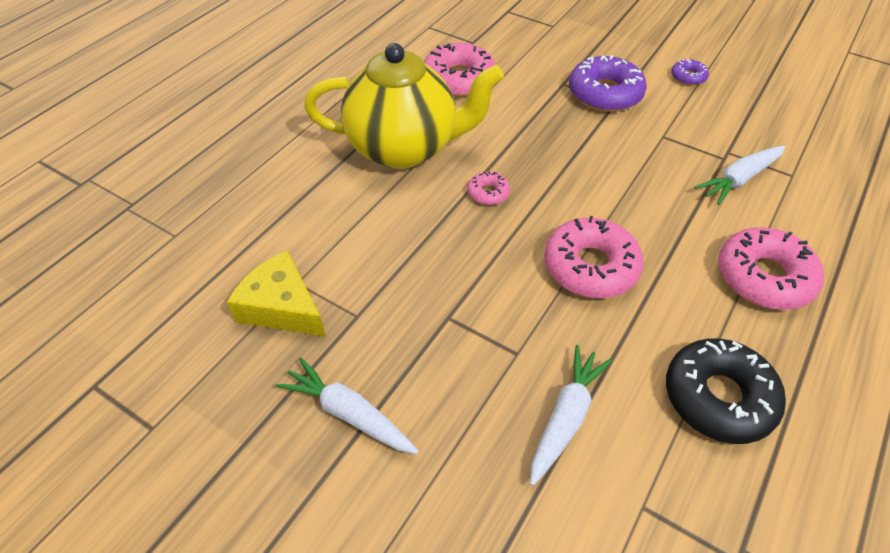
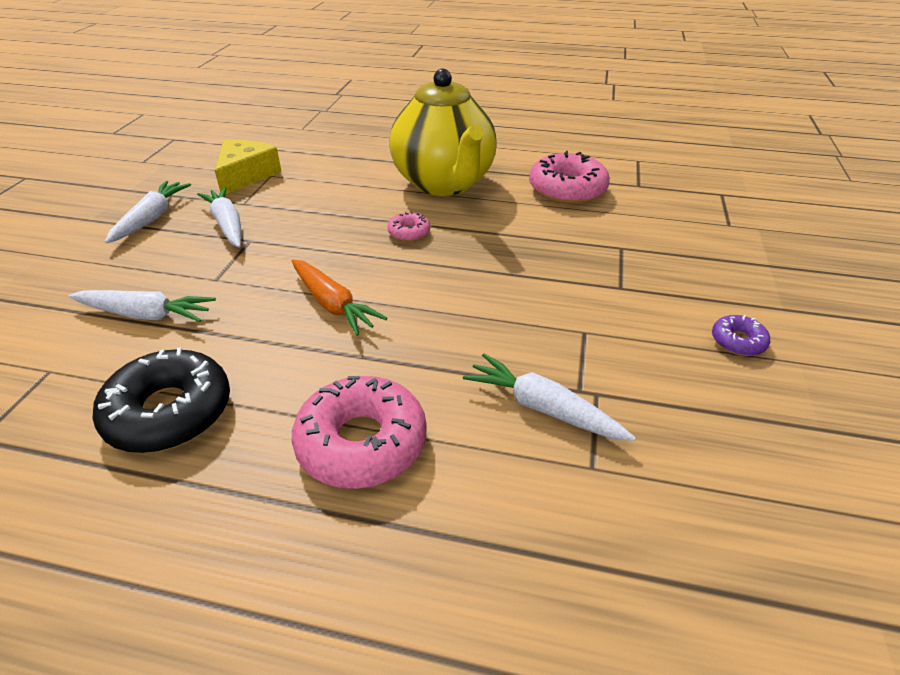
camera: 70 degrees right, 10 degrees down
pink donut [544,216,644,298] -> orange carrot [292,259,388,336]
purple donut [569,55,647,112] -> none
none -> white carrot [197,187,241,248]

